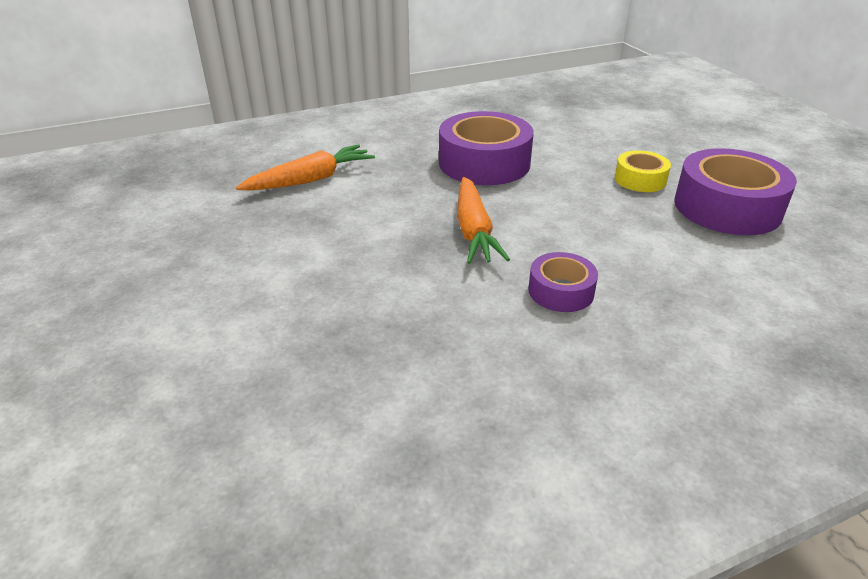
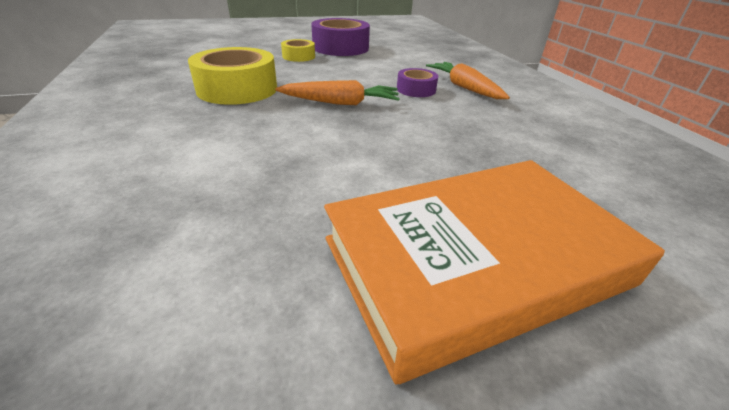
camera: 85 degrees left, 0 degrees up
orange carrot [236,144,375,191] -> orange carrot moved to [426,62,510,99]
purple tape [439,111,534,185] -> yellow tape [188,47,277,105]
none -> orange book [324,160,665,384]

